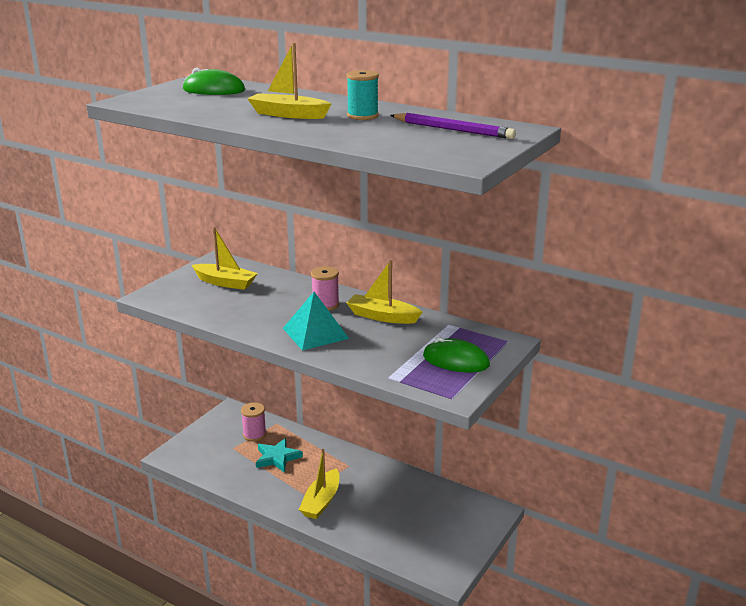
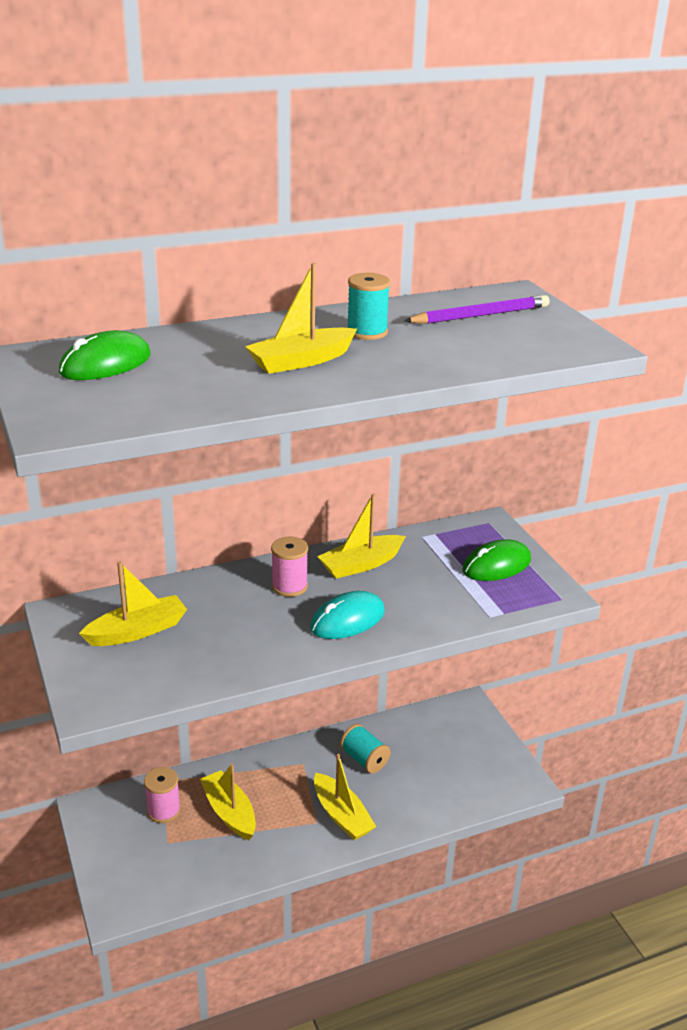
camera: 55 degrees left, 5 degrees up
turquoise star [256,438,303,473] -> yellow boat [200,763,256,840]
turquoise pyramid [283,292,349,351] -> turquoise mouse [310,591,385,639]
none -> turquoise spool [340,724,391,773]

